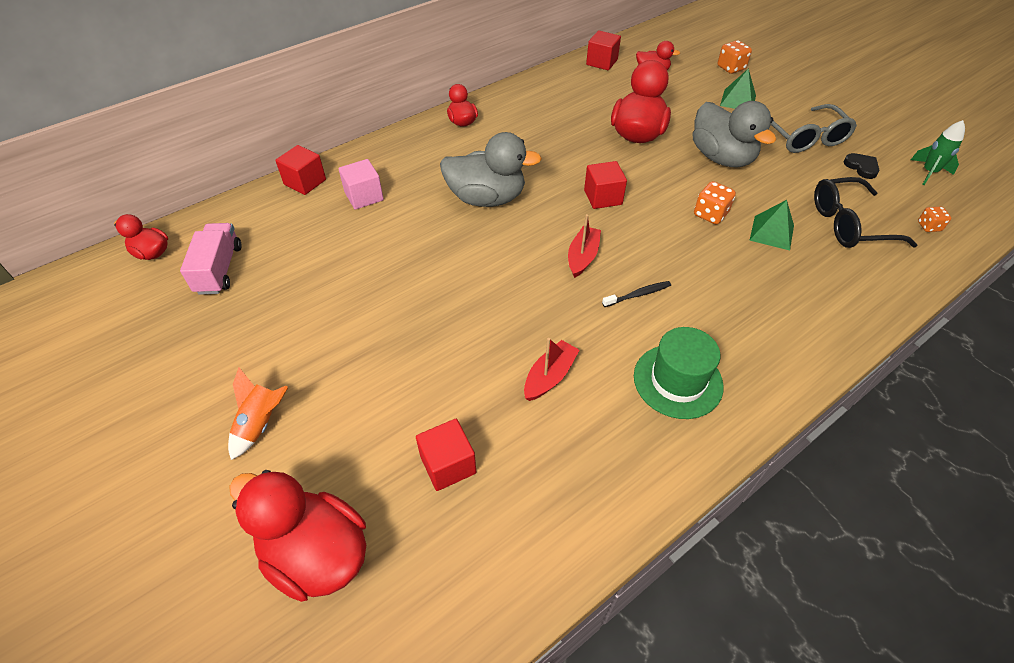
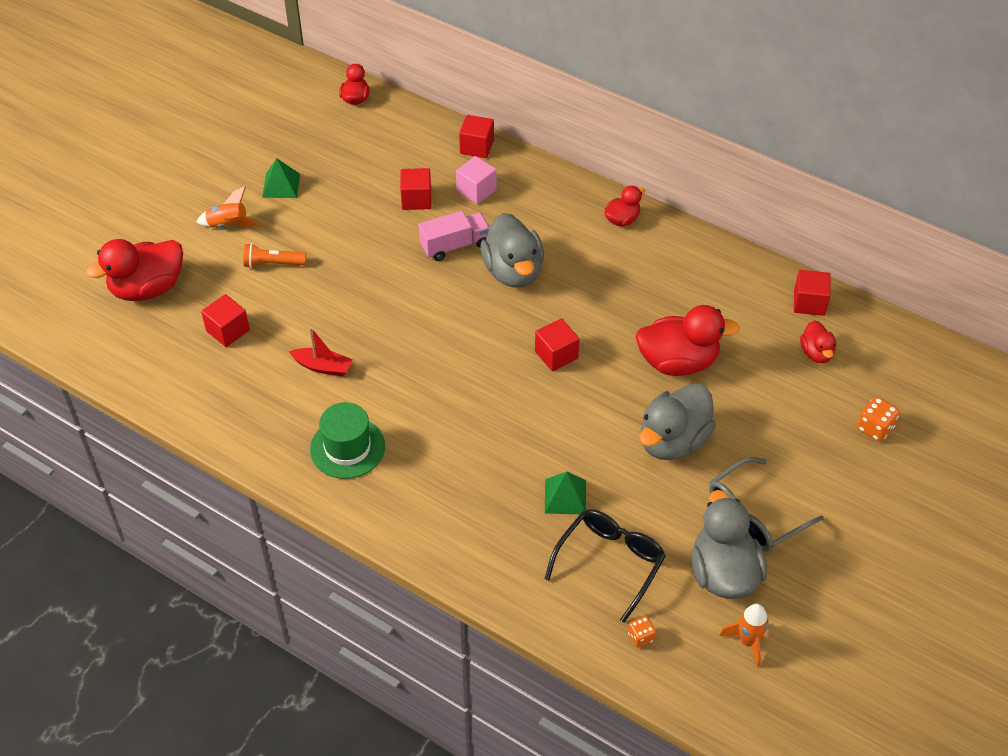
camera: 70 degrees right, 0 degrees up
pink truck [180,223,241,295] -> pink truck moved to [418,211,490,261]
red duck [229,470,366,602] -> red duck turned 135 degrees counterclockwise [86,239,183,301]
red boat [568,214,601,278] -> none
black toothbrush [602,281,671,307] -> none
orange dice [694,181,736,225] -> none
green pyramid [720,68,756,109] -> green pyramid moved to [262,158,300,198]
black glasses [814,177,917,248] -> black glasses turned 60 degrees clockwise [544,509,666,623]
black heart [844,153,879,179] -> grey duck [691,490,767,599]
green rocket [911,120,965,185] -> orange rocket [719,604,769,668]
none -> orange flashlight [244,243,306,268]
none -> red cube [400,168,432,210]

